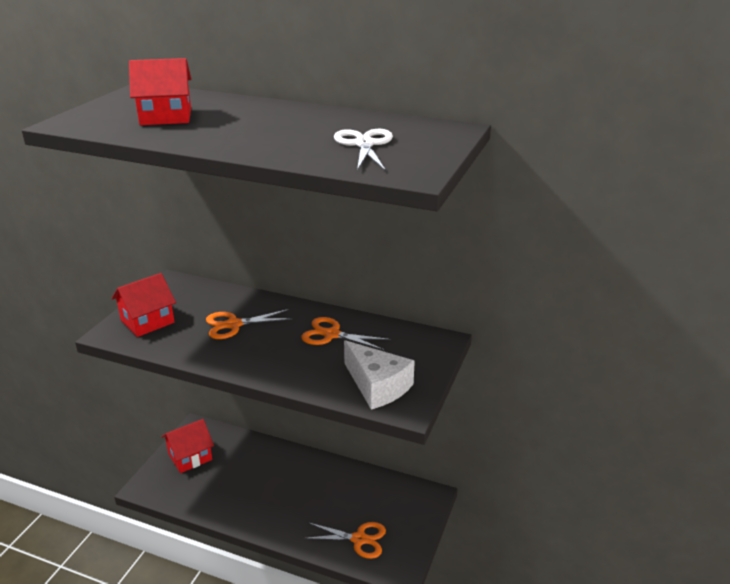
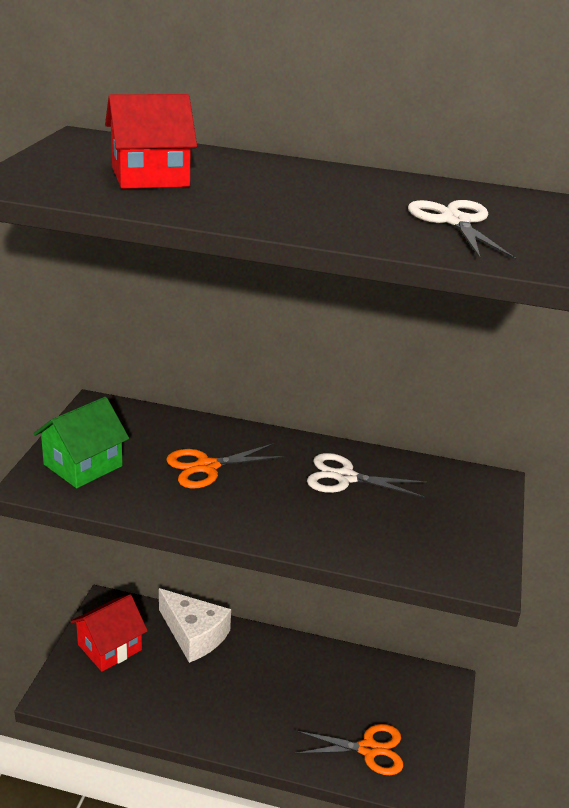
camera: 10 degrees left, 0 degrees up
red house [112,273,176,337] -> green house [33,397,129,488]
orange scissors [301,317,391,351] -> white scissors [307,453,427,498]
white cheese [344,340,415,410] -> white cheese moved to [159,588,231,663]

